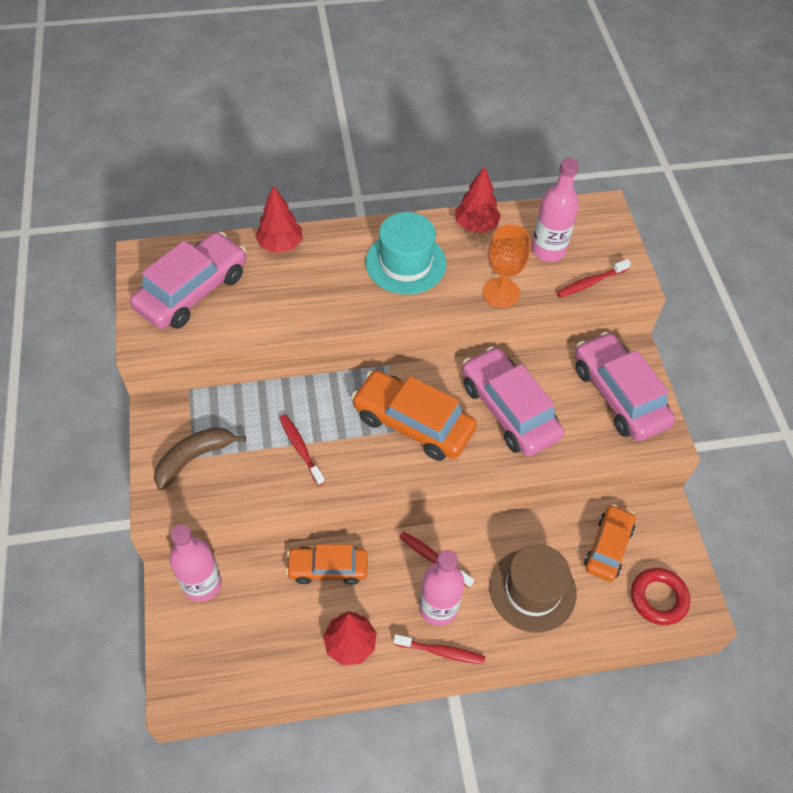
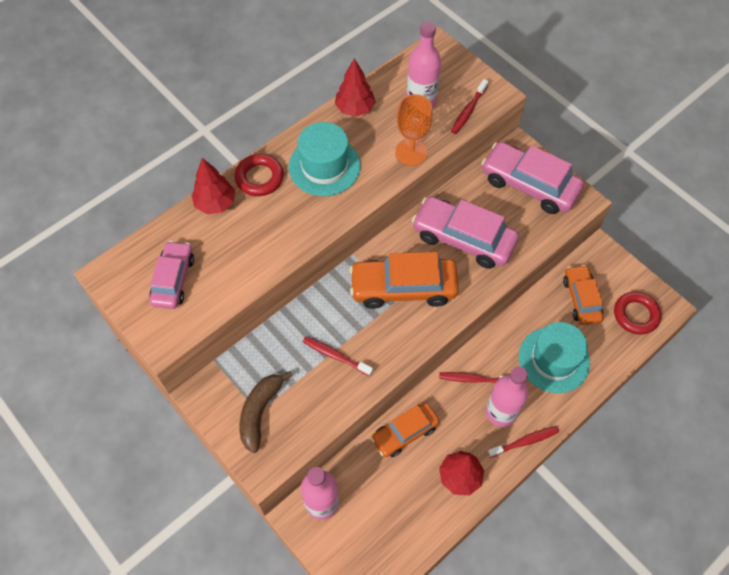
camera: 30 degrees left, 5 degrees up
pink car [130,232,246,329] -> pink car [149,241,194,309], size x0.64
brown hat [490,544,577,633] -> turquoise hat [519,322,590,393]
none -> red ring [235,154,284,196]

